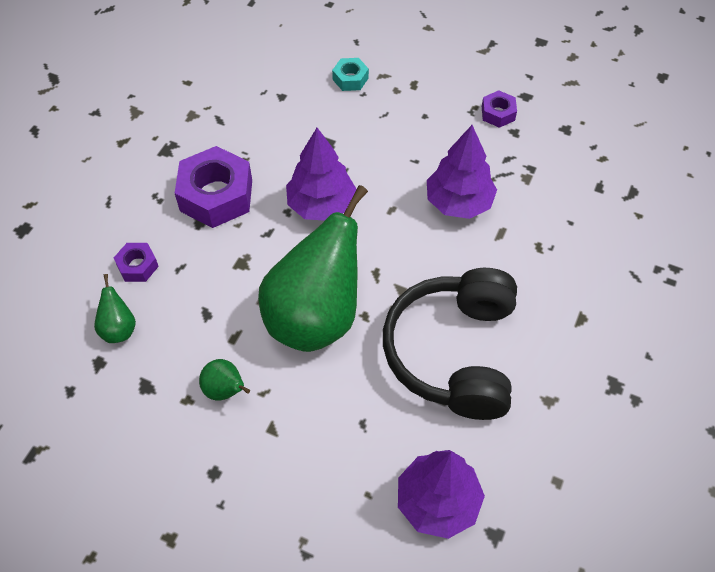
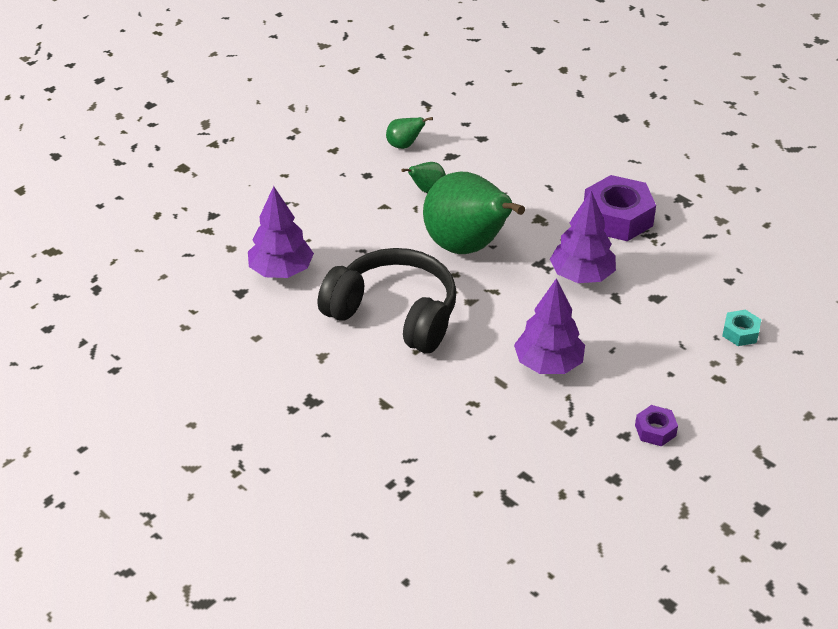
camera: 110 degrees right, 15 degrees down
green pear [94,274,136,343] -> green pear moved to [386,117,433,149]
purple nut [114,243,159,282] -> none

